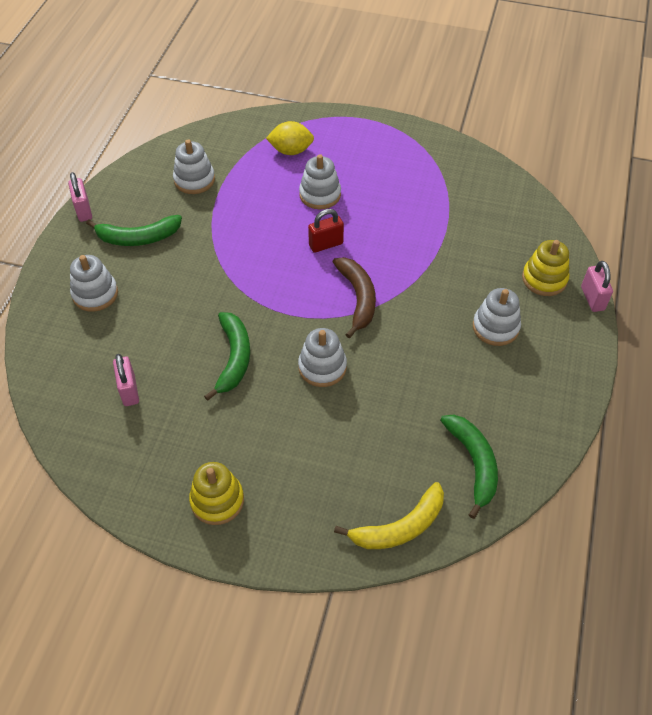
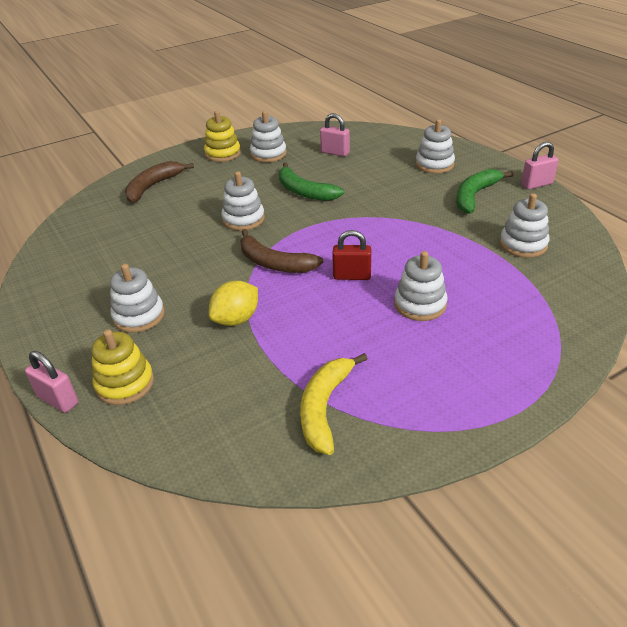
camera: 135 degrees right, 15 degrees down
pink padlock [68,172,92,222] -> pink padlock turned 45 degrees counterclockwise [521,142,558,189]
yellow lemon [266,121,314,155] -> yellow lemon moved to [209,281,258,326]
red padlock [308,209,344,253] -> red padlock turned 75 degrees clockwise [332,230,371,280]
yellow banana [334,482,444,549] -> yellow banana moved to [300,353,368,455]
green banana [440,415,498,519] -> none
none -> brown banana [125,161,194,203]
none -> white stacking toy [250,111,287,162]

